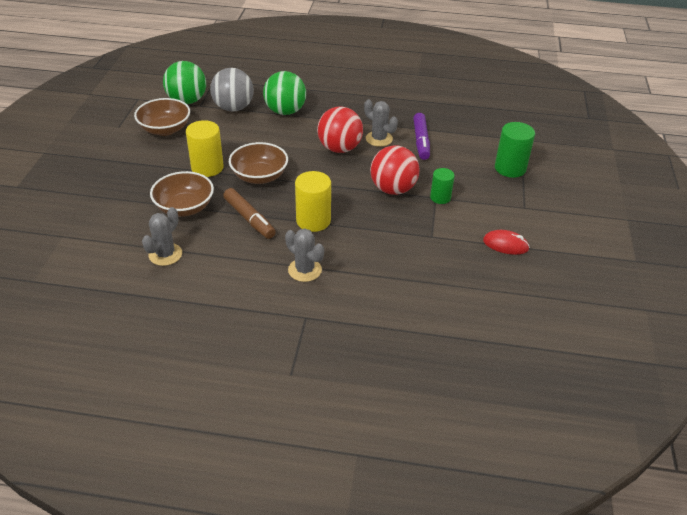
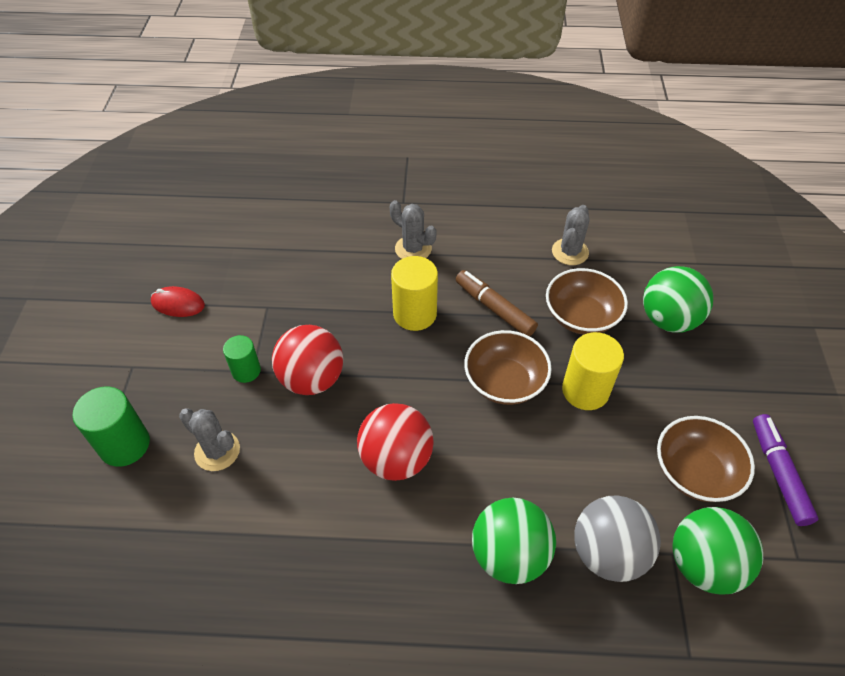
camera: 175 degrees right, 10 degrees up
grey cactus [364,99,398,147] -> grey cactus moved to [179,408,240,471]
purple marker [413,113,430,160] -> purple marker moved to [753,414,818,526]
none -> green ball [643,266,713,333]

